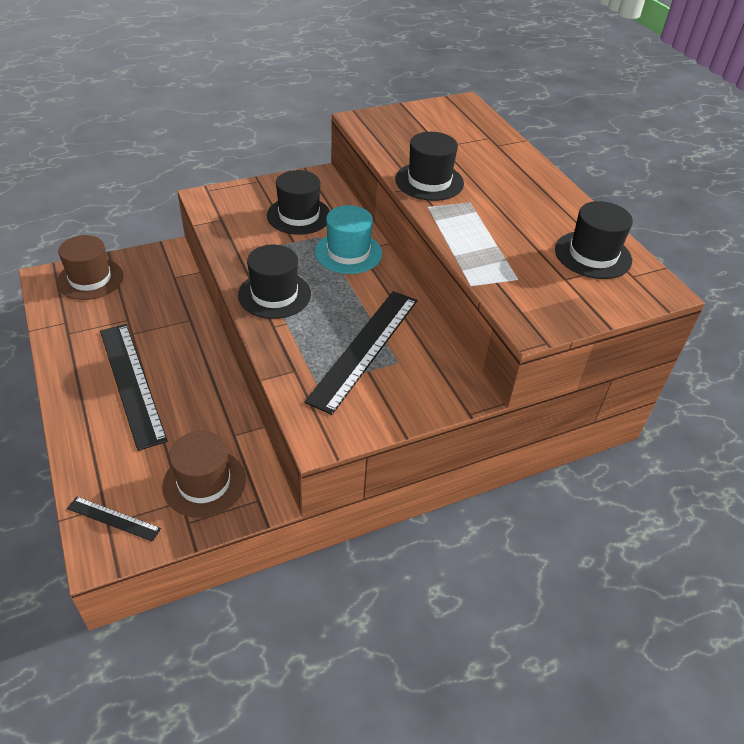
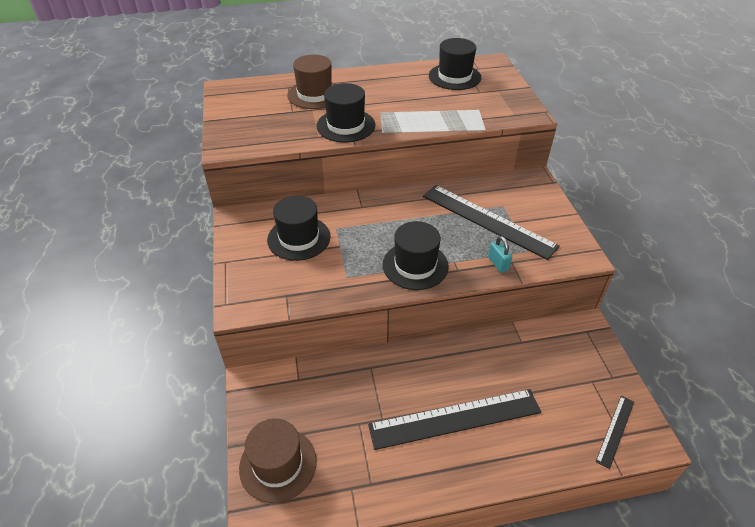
camera: 75 degrees left, 0 degrees up
brown hat [162,431,246,518] -> brown hat moved to [287,54,335,109]
turquoise hat [315,205,382,274] -> none
none -> turquoise padlock [488,236,512,273]

